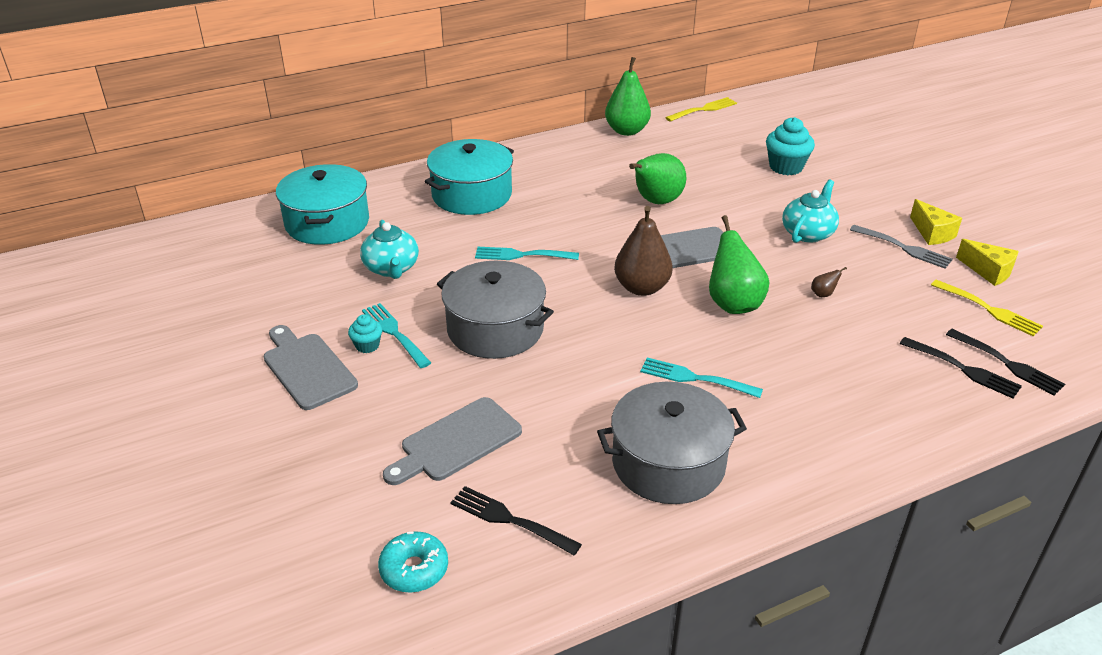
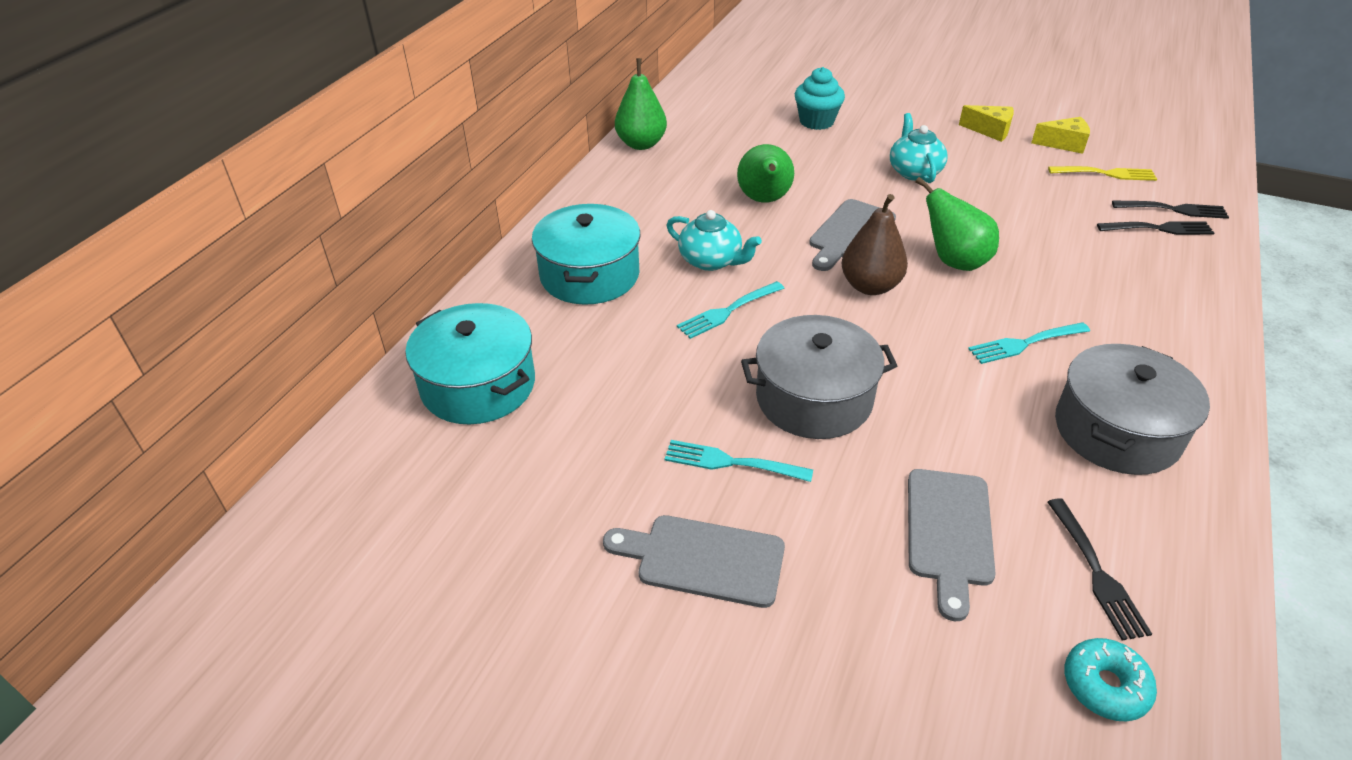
camera: 40 degrees left, 5 degrees up
turquoise cupcake [348,314,382,353] -> none
turquoise teapot [360,220,419,279] -> turquoise teapot moved to [667,210,762,271]
black fork [450,486,582,556] -> black fork turned 90 degrees counterclockwise [1048,498,1152,641]
yellow fork [665,97,737,122] -> none
brown pear [811,267,847,297] -> none
grey fork [850,225,953,269] -> none

